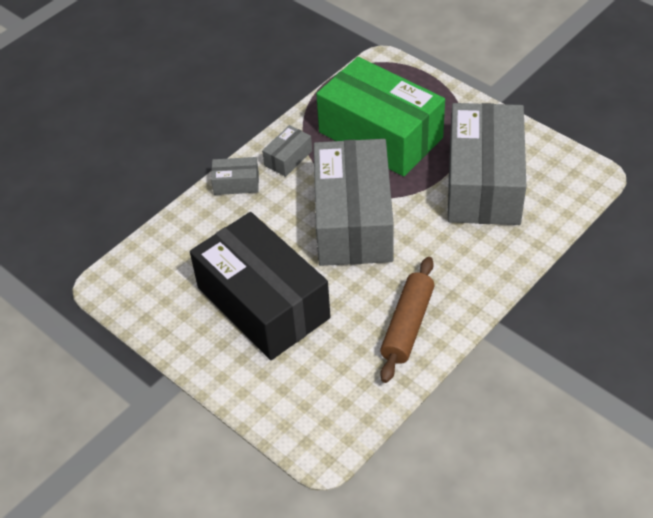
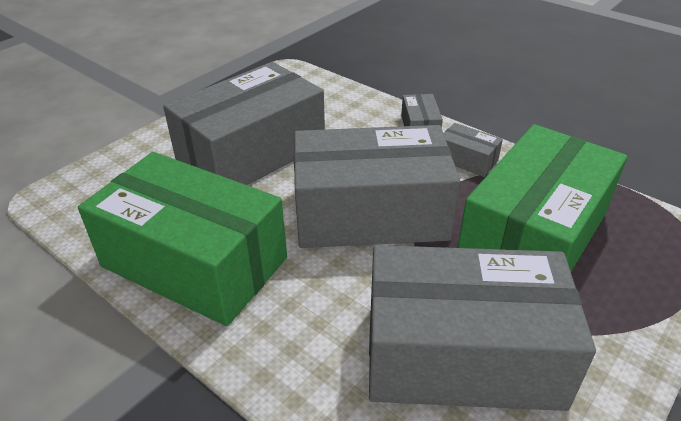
camera: 85 degrees right, 10 degrees down
black box [190,212,331,360] -> grey box [163,62,325,185]
brown rolling pin [380,257,434,383] -> green box [78,152,287,326]

